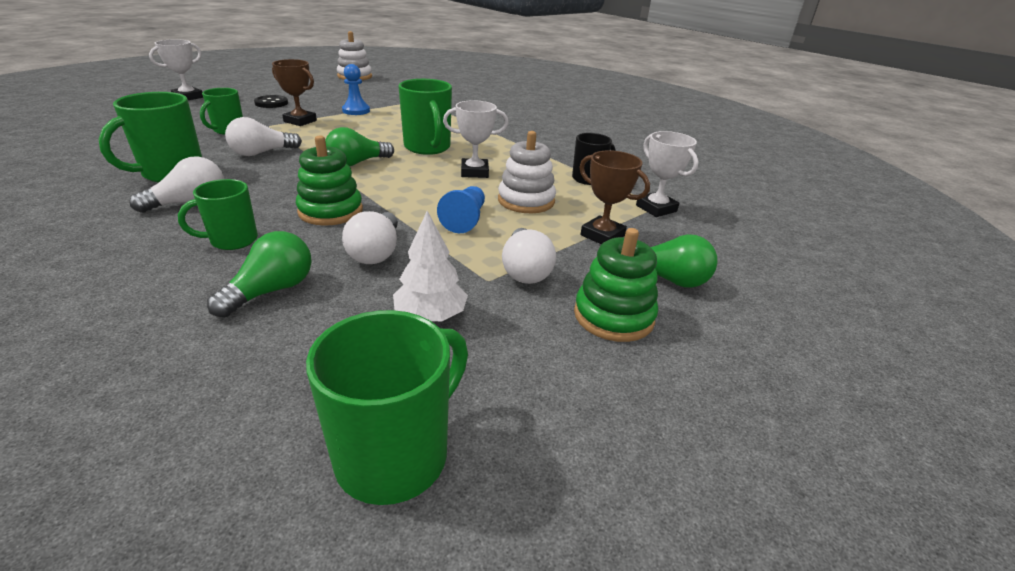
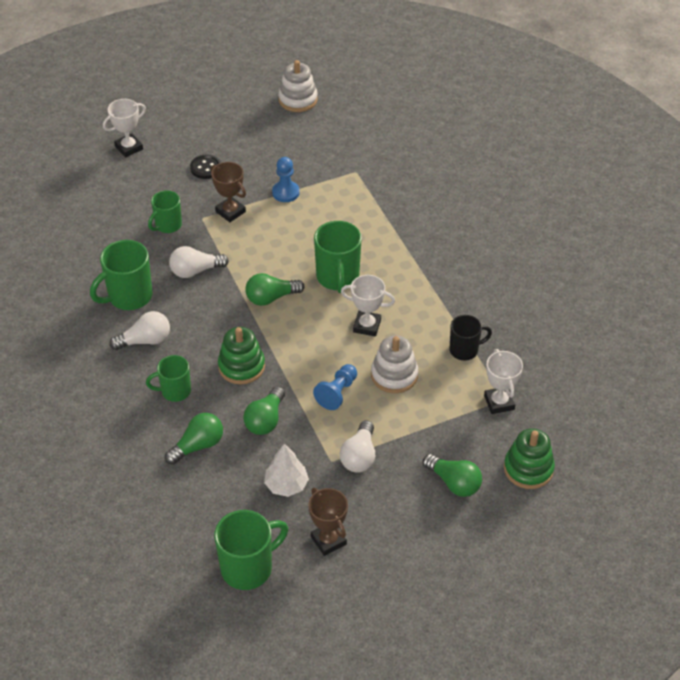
camera: 20 degrees right, 15 degrees up
white light bulb [342,211,398,264] -> green light bulb [243,386,285,435]
green stacking toy [574,228,658,342] -> green stacking toy moved to [504,428,555,489]
brown trophy [580,150,650,244] -> brown trophy moved to [309,488,348,556]

